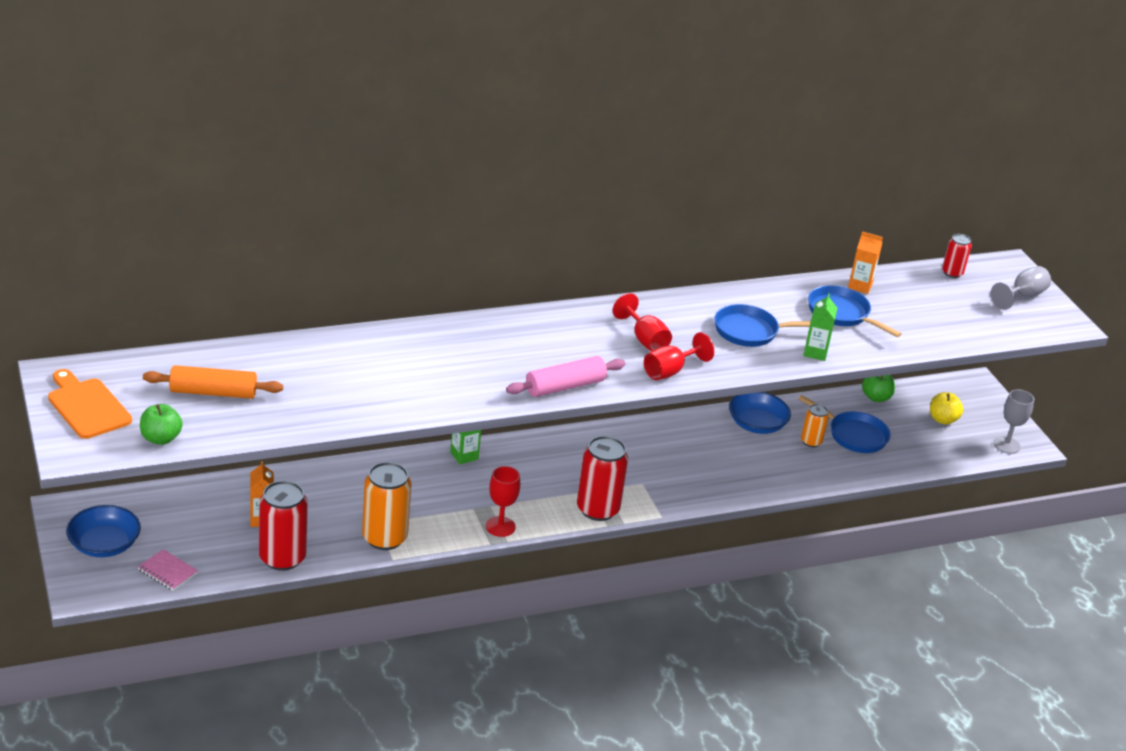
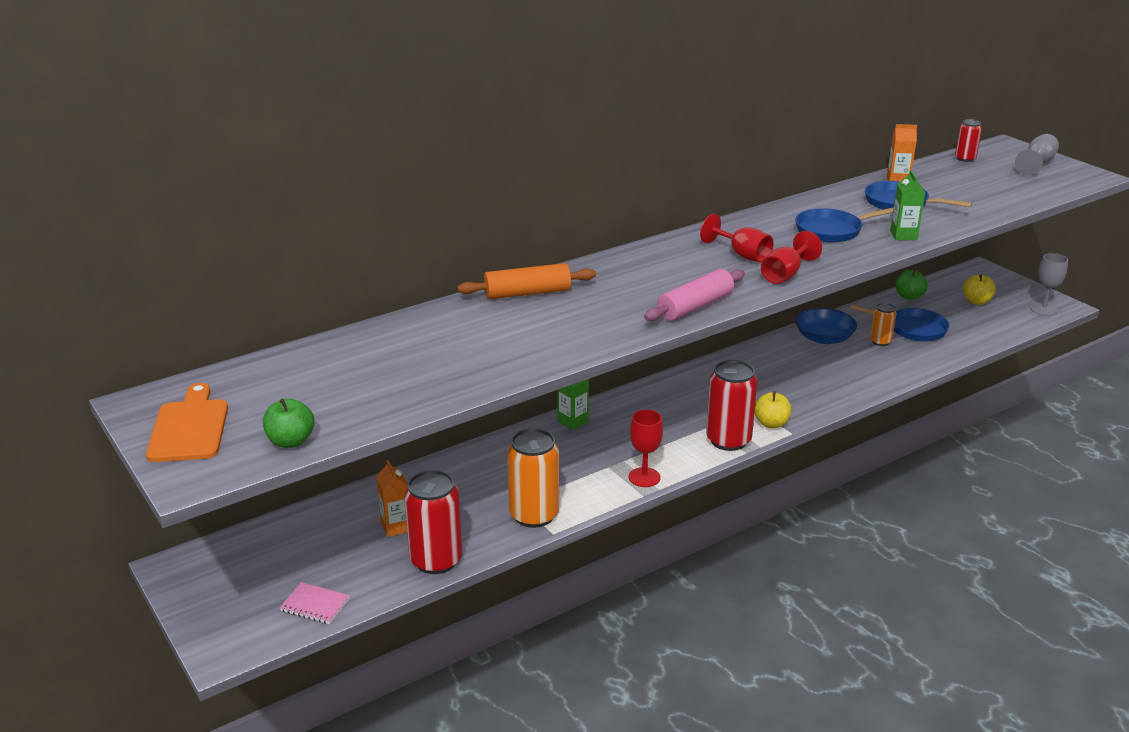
camera: 10 degrees left, 5 degrees down
orange cutting board [48,369,132,439] -> orange cutting board turned 45 degrees clockwise [146,383,228,462]
blue bowl [66,505,141,557] -> none
orange rolling pin [143,365,283,399] -> orange rolling pin moved to [458,263,596,299]
none -> yellow apple [754,392,791,428]

